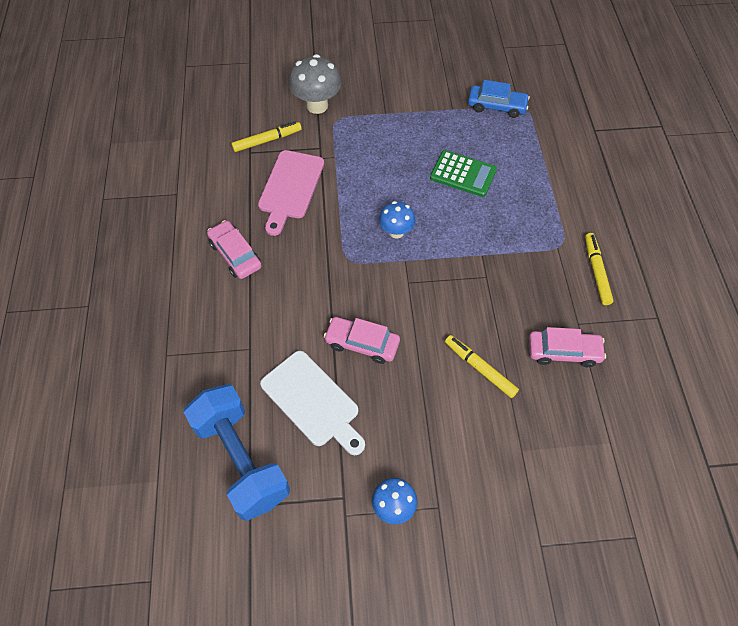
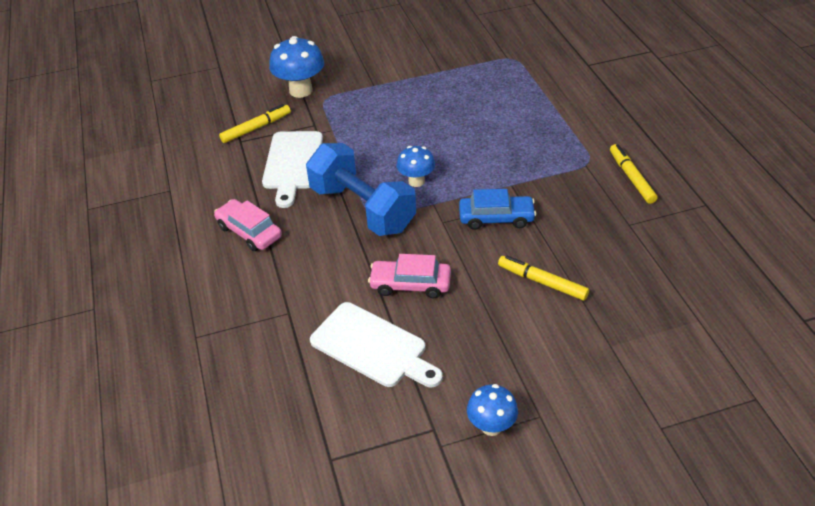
camera: 10 degrees left, 15 degrees down
blue dumbbell [184,384,290,521] -> blue dumbbell moved to [306,143,416,236]
pink cutting board [258,150,324,236] -> white cutting board [262,131,323,208]
grey mushroom [289,54,341,114] -> blue mushroom [269,36,324,98]
green calculator [430,150,497,197] -> none
blue car [468,80,530,118] -> blue car moved to [459,189,536,230]
pink car [529,327,606,367] -> none

